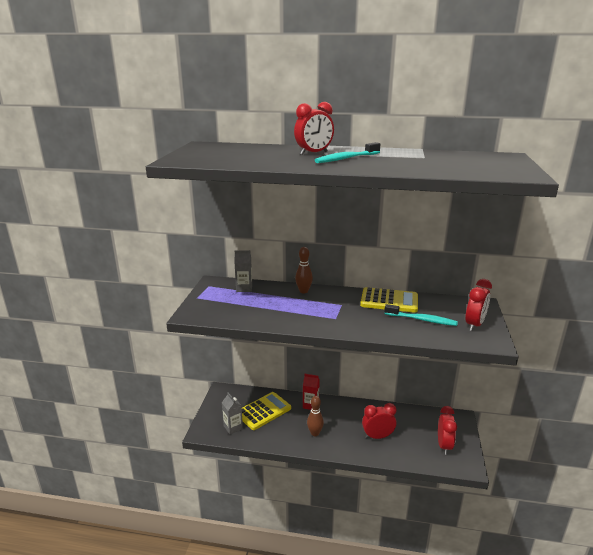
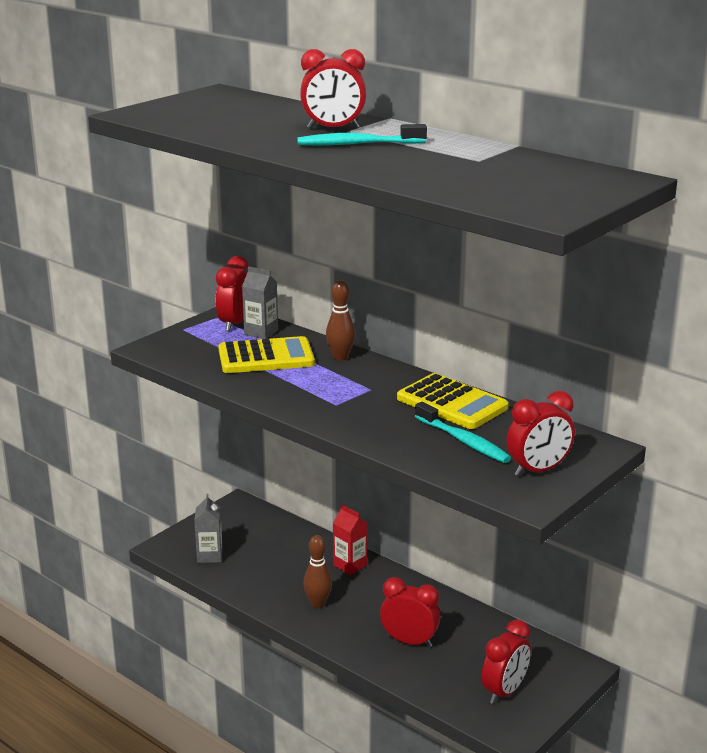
camera: 30 degrees right, 0 degrees up
yellow calculator [242,392,291,430] -> yellow calculator moved to [218,336,315,373]
none -> red clock [216,256,248,331]

